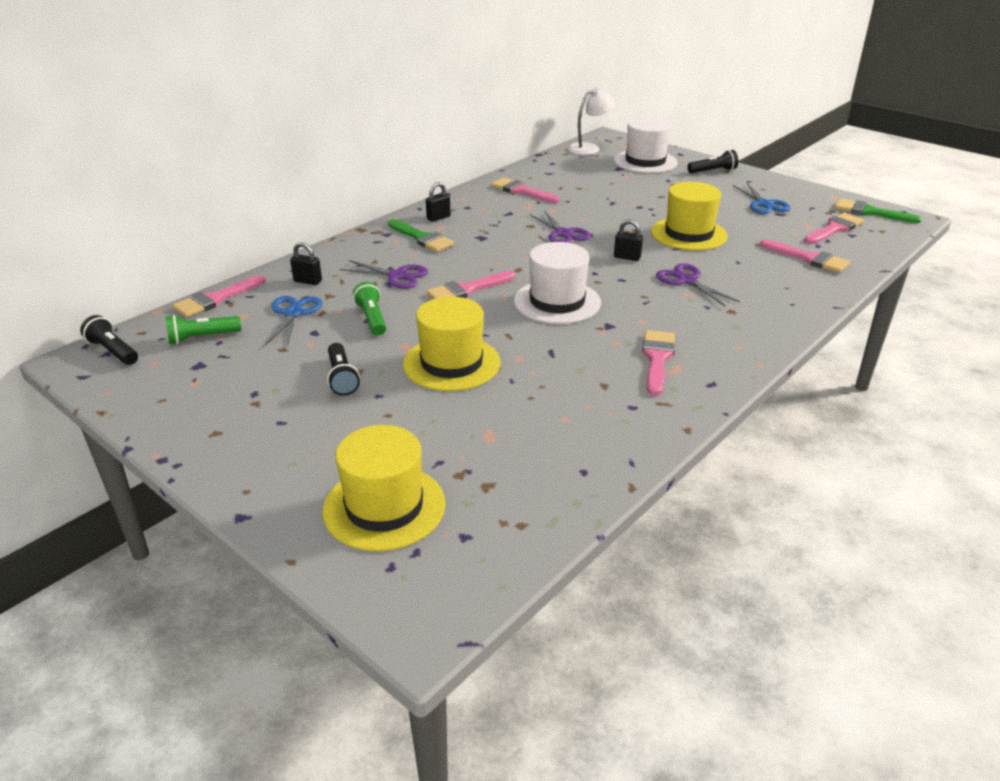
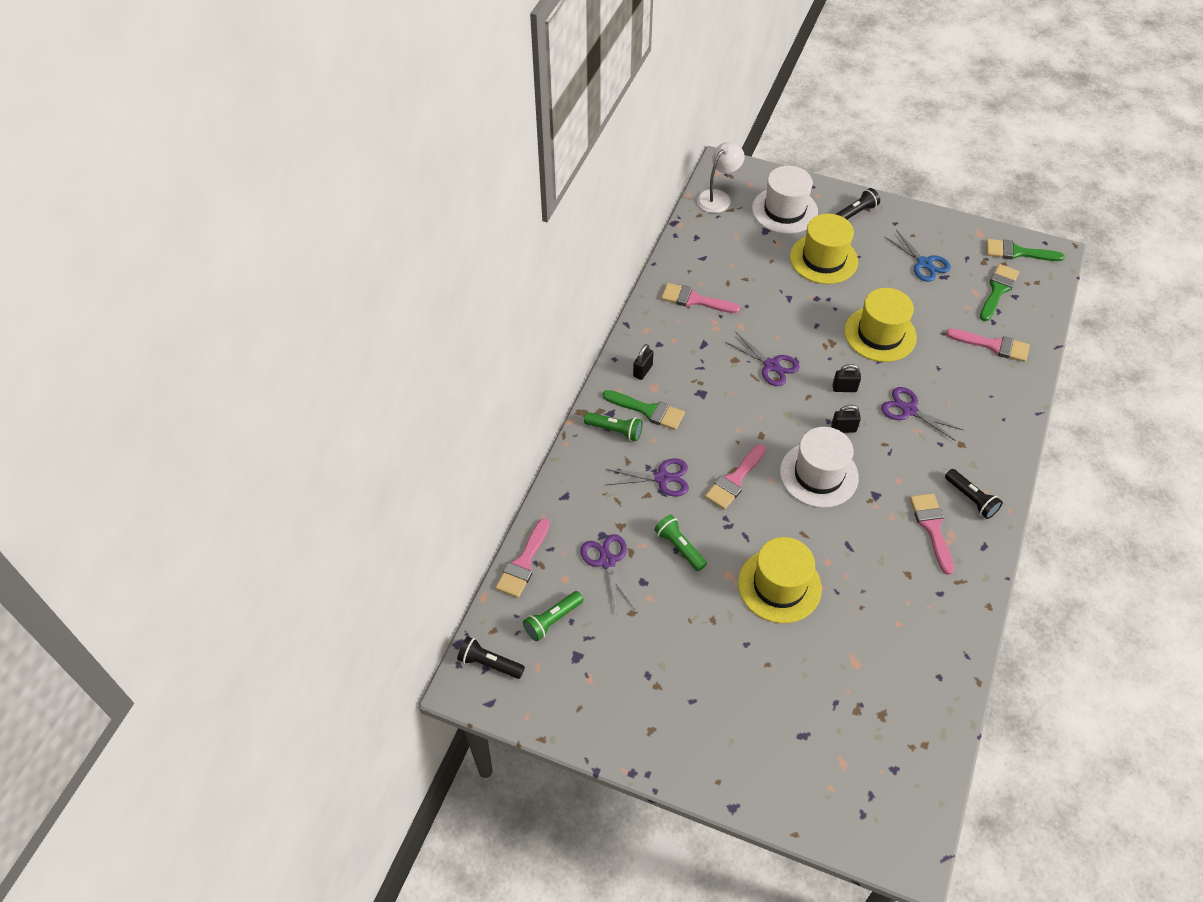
camera: 20 degrees left, 20 degrees up
blue scissors [265,296,322,347] -> purple scissors [580,534,635,615]
black padlock [290,242,322,285] -> black padlock moved to [831,405,861,433]
yellow hat [322,425,446,551] -> yellow hat moved to [790,214,858,284]
black flashlight [327,343,360,396] -> black flashlight moved to [945,469,1003,519]
pink brush [804,213,864,244] -> green brush [980,264,1019,321]
none -> green flashlight [584,412,643,441]

